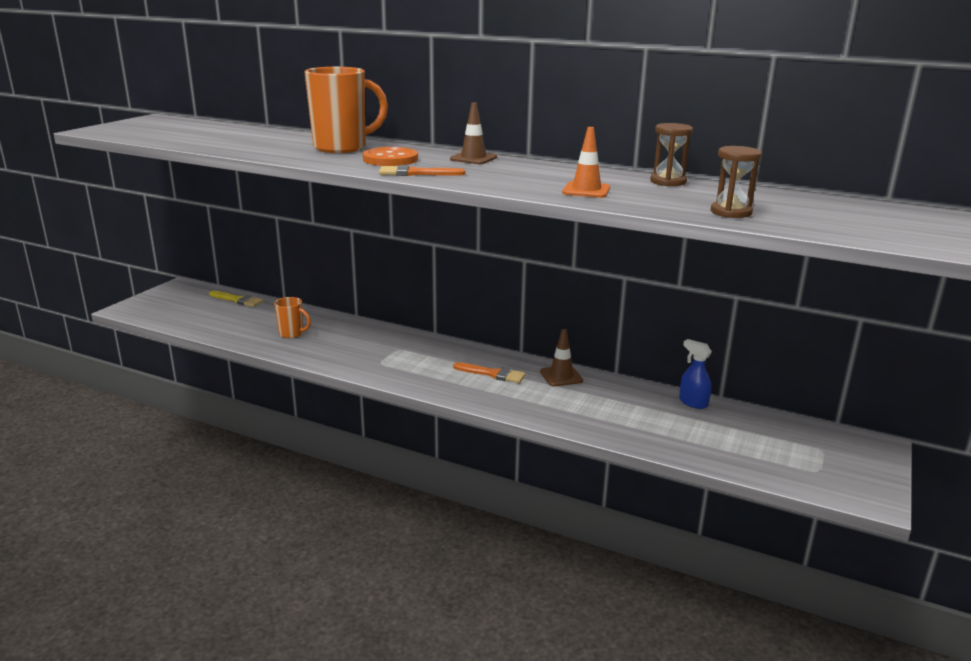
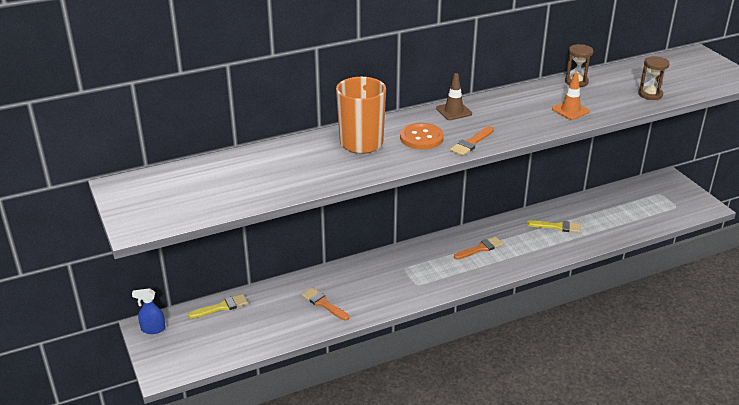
camera: 50 degrees left, 10 degrees up
orange mug [274,297,311,338] -> orange brush [301,287,349,321]
brown traffic cone [540,329,583,387] -> none
blue spray bottle [679,339,712,409] -> blue spray bottle moved to [132,288,166,334]
none -> yellow brush [527,220,581,233]

